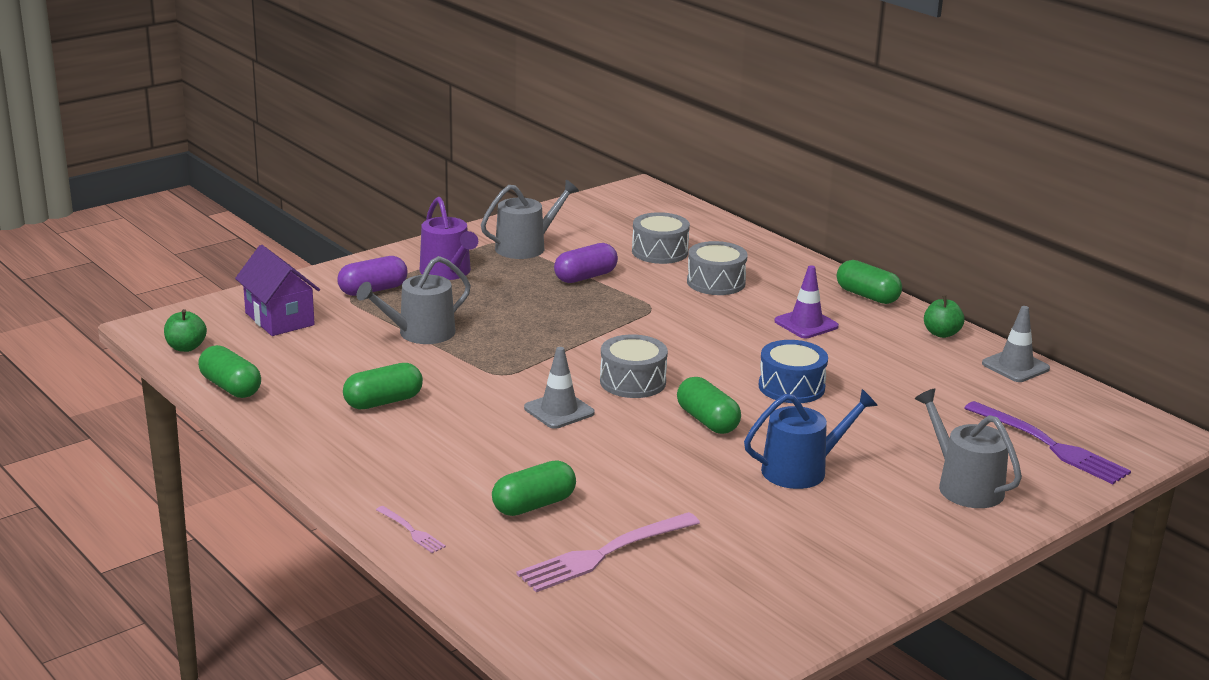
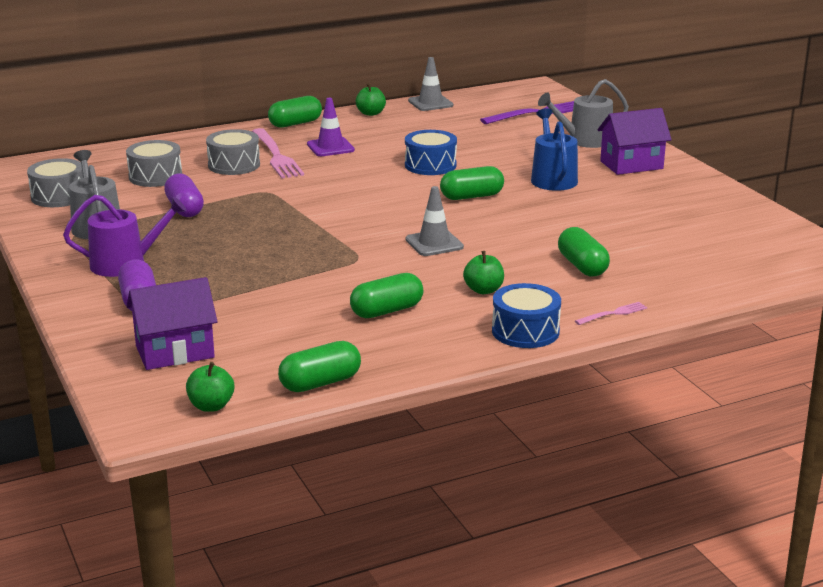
camera: 75 degrees left, 0 degrees up
green capsule [343,363,423,409] -> green capsule turned 75 degrees clockwise [350,273,423,318]
grey watering can [357,256,471,344] -> none
pink fork [517,512,700,592] -> pink fork moved to [252,128,304,178]
grey drum [600,334,668,398] -> grey drum moved to [27,158,83,207]
none -> green apple [463,251,504,294]
none -> blue drum [492,283,561,348]
none -> purple house [597,108,672,175]

